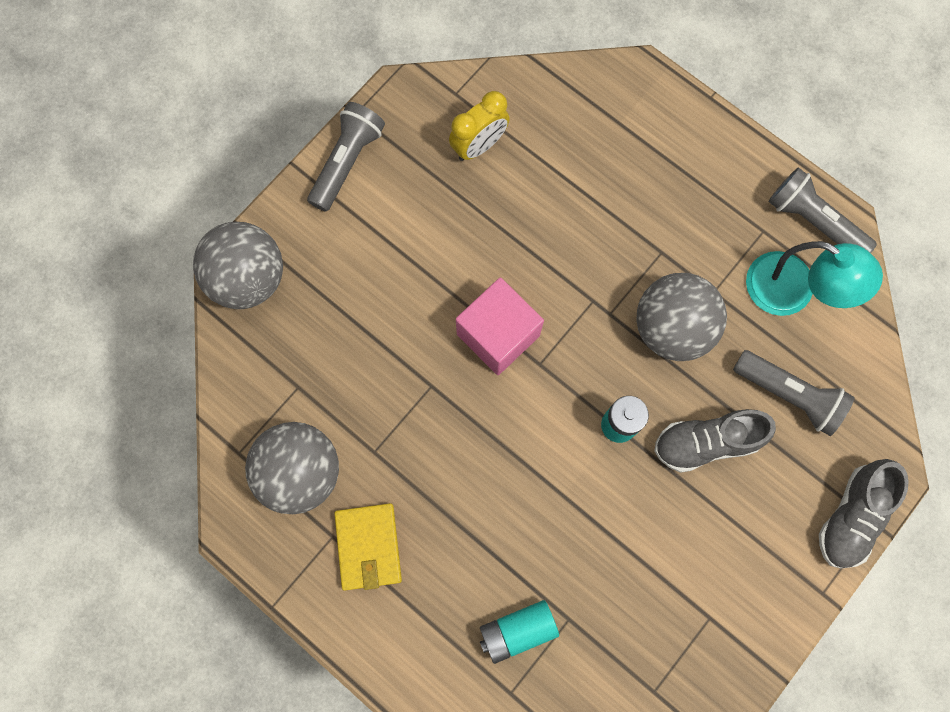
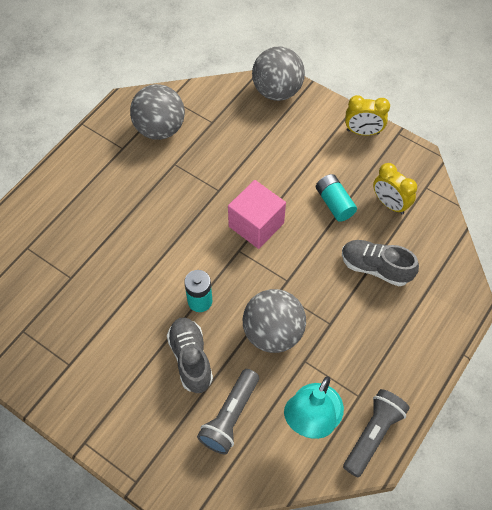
camera: 85 degrees right, 15 degrees down
grey flashlight [307,102,385,212] -> yellow clock [345,95,390,136]
yellow wallet [334,503,402,591] -> none
turquoise battery [480,600,559,664] -> turquoise battery moved to [316,174,357,222]
grey shoe [819,459,909,568] -> grey shoe moved to [342,240,419,286]

